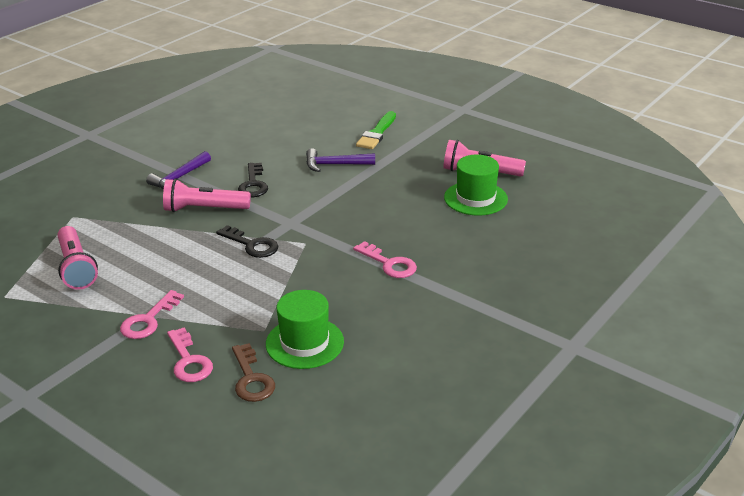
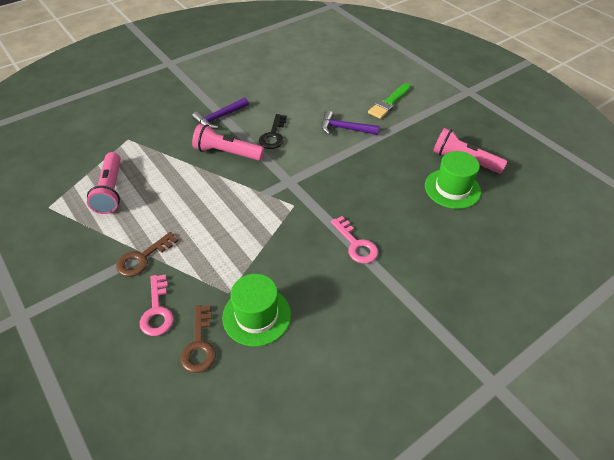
camera: 15 degrees right, 15 degrees up
pink key [120,290,184,339] -> brown key [116,232,178,277]
black key [216,225,278,258] -> none

